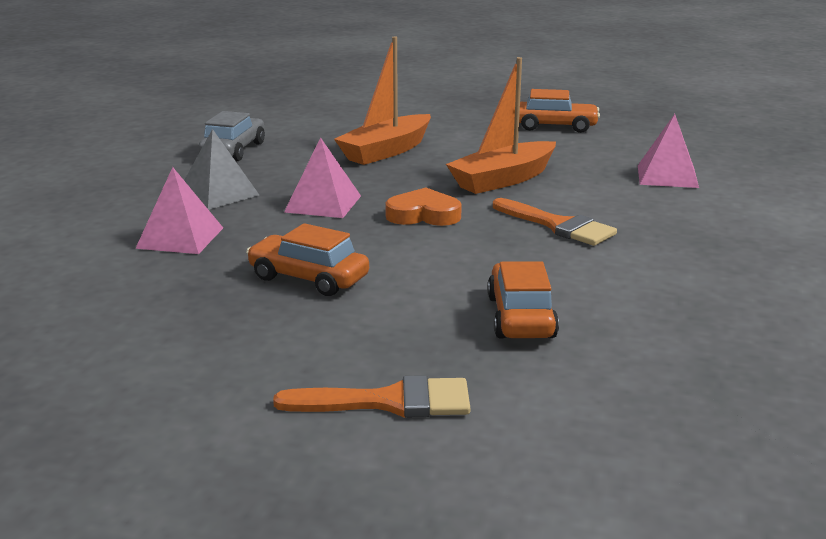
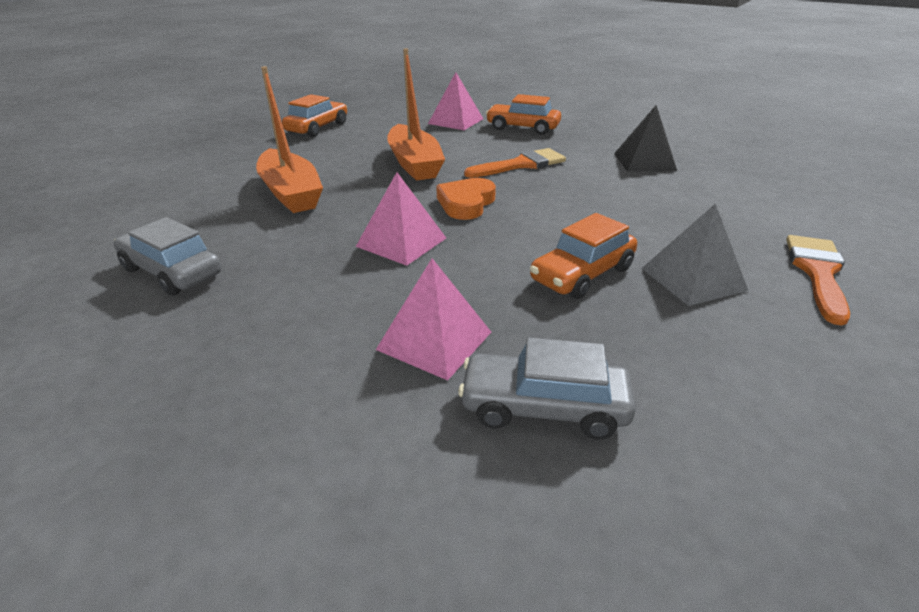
camera: 70 degrees left, 10 degrees up
grey pyramid [184,129,259,210] -> grey pyramid moved to [642,203,748,306]
orange car [487,261,559,339] -> orange car moved to [486,94,561,135]
none -> grey car [458,338,636,439]
none -> black pyramid [614,105,677,172]

